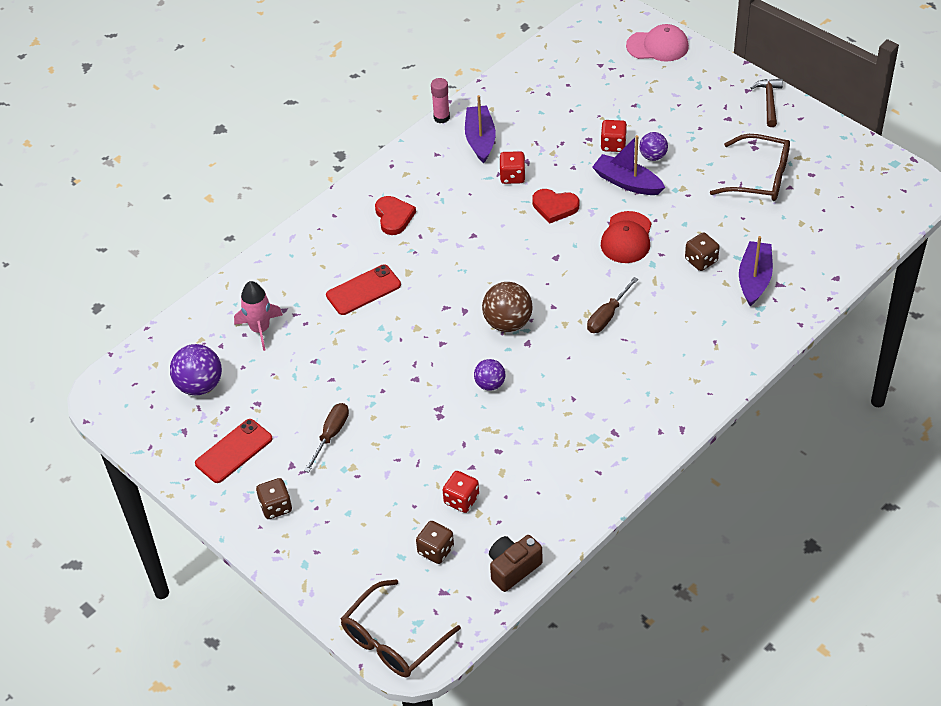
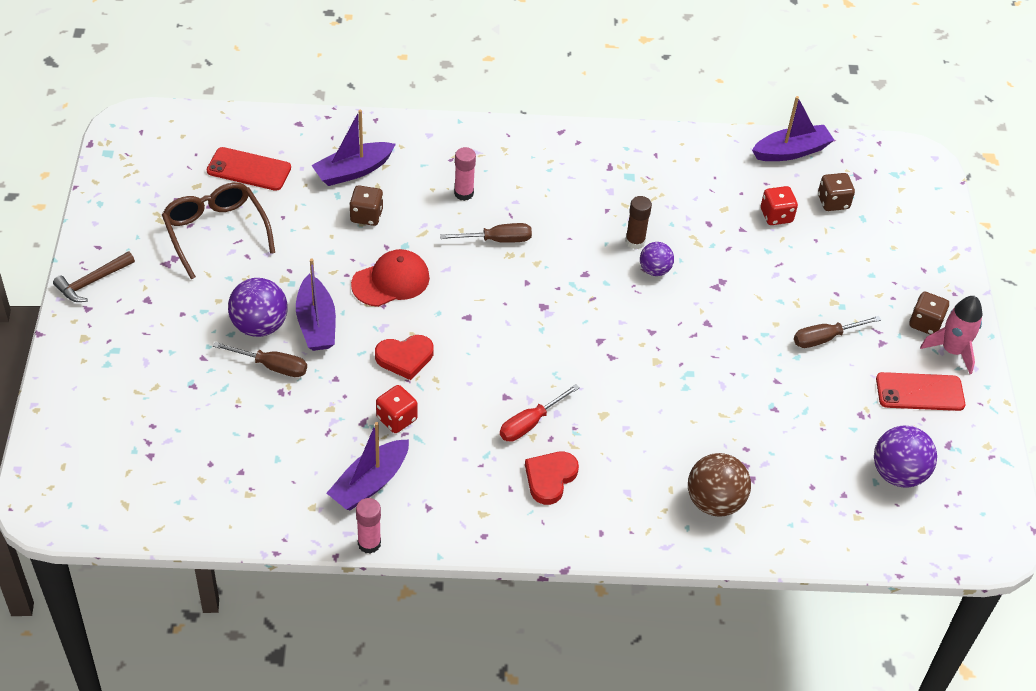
camera: 140 degrees left, 0 degrees up
pink rocket [234,281,283,351] -> pink rocket moved to [920,296,982,374]
red phone [326,264,401,315] -> red phone moved to [207,147,291,191]
brown glasses [341,579,461,678] -> none
brown ball [482,282,533,332] -> brown ball moved to [688,453,751,517]
brown camera [489,535,543,592] -> purple boat [752,96,834,161]
red heart [532,189,579,223] -> red heart turned 105 degrees clockwise [375,335,434,380]
red dice [600,120,627,152] -> brown screwdriver [213,342,307,377]
pink cap [626,24,689,62] -> none
purple ball [639,132,668,161] -> purple ball [228,278,288,337], size x1.63
none -> pink glue stick [454,147,476,201]
none -> red screwdriver [500,384,580,442]
none -> brown glue stick [625,196,652,249]

